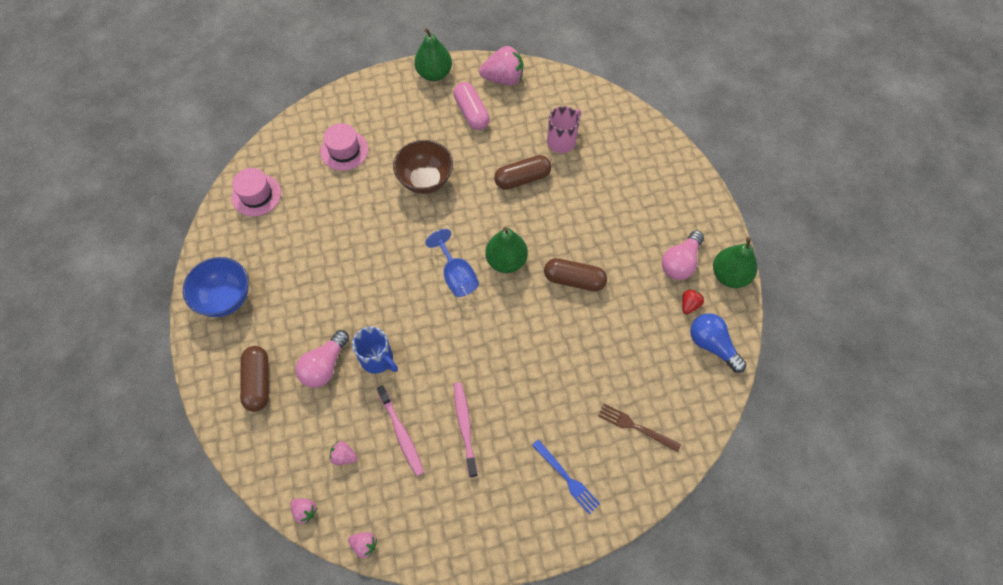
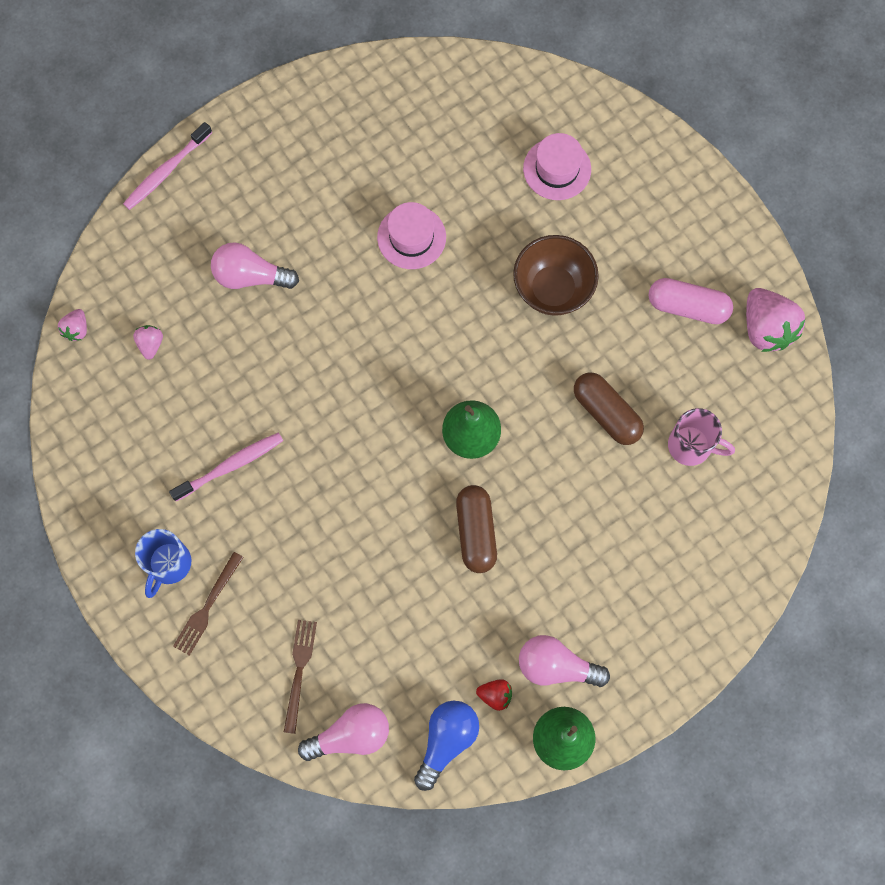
camera: 70 degrees right, 10 degrees up
blue bowl [183,257,248,317] -> none
pink hat [231,168,281,216] -> pink hat moved to [377,202,446,269]
brown capsule [240,346,269,412] -> none
pink strawberry [348,532,377,558] -> none
blue mug [352,327,398,374] -> blue mug moved to [135,529,191,598]
pink toothbrush [377,385,424,476] -> pink toothbrush moved to [123,122,212,210]
green pear [414,28,452,81] -> none
blue goblet [425,229,479,297] -> none
pink capsule [453,82,490,130] -> pink capsule turned 60 degrees clockwise [648,278,733,324]
blue fork [532,439,600,514] -> brown fork [173,552,244,656]
none -> pink light bulb [298,703,389,761]

